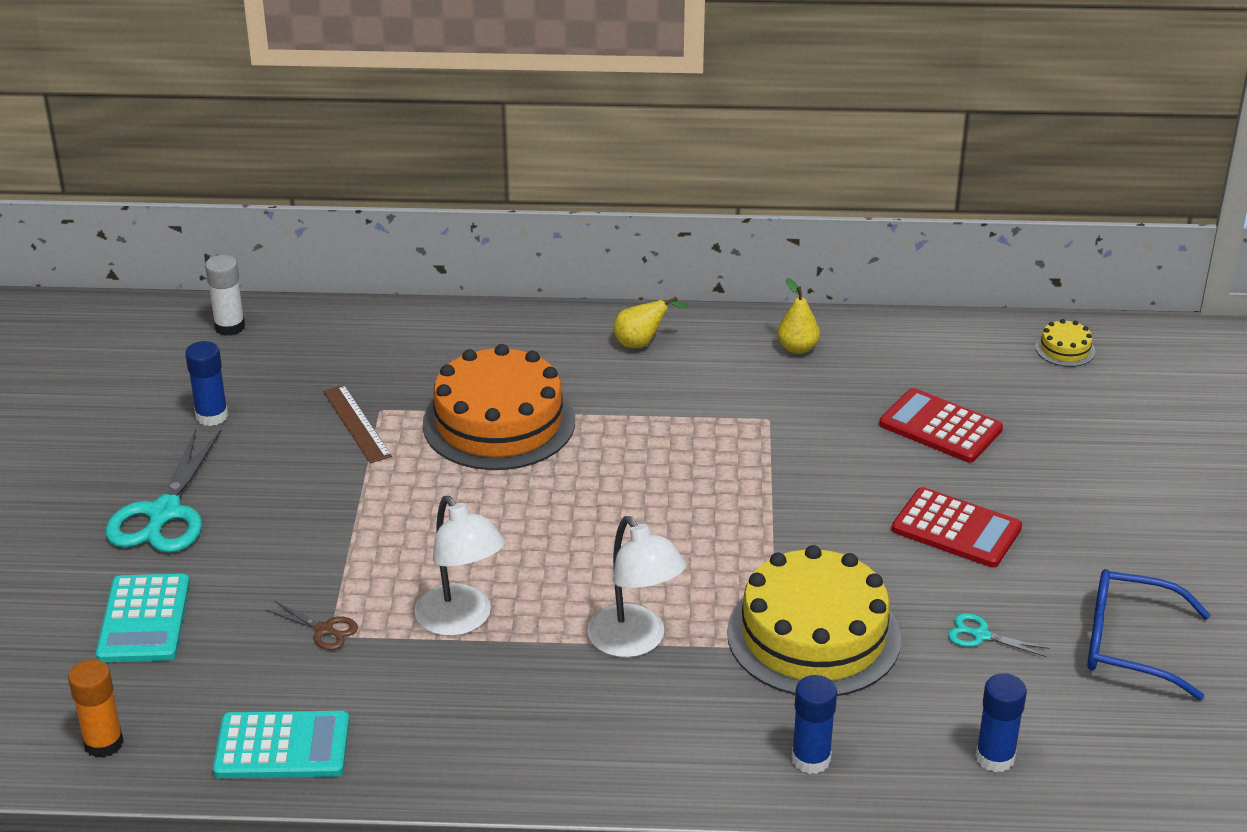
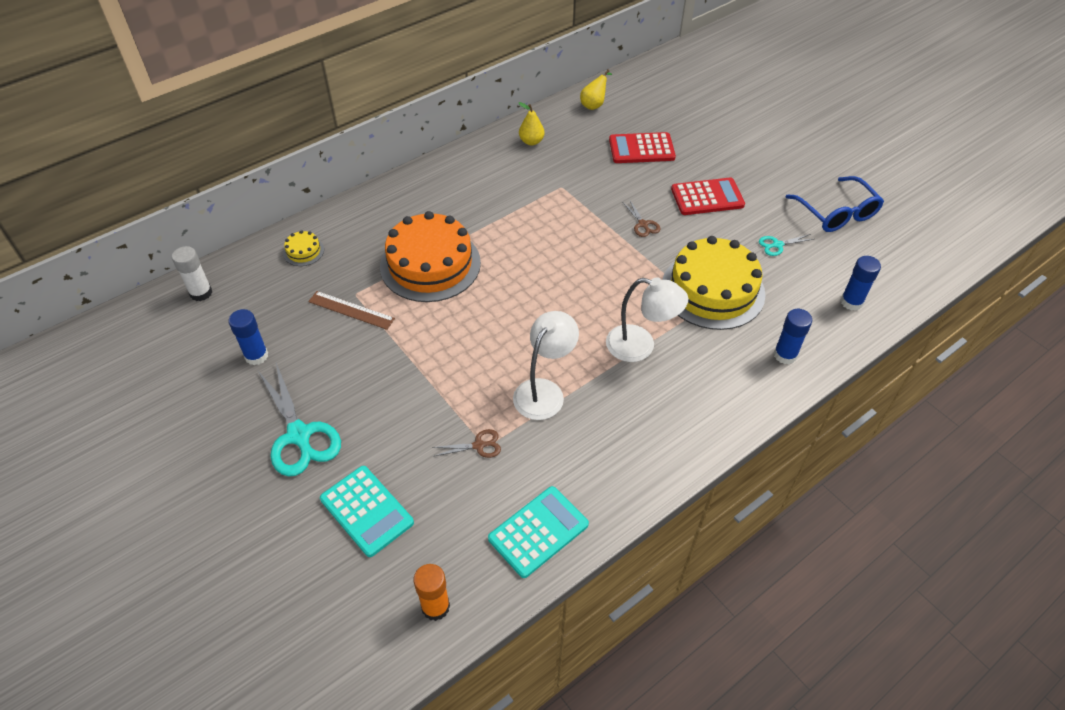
camera: 40 degrees left, 15 degrees up
white lamp [414,496,505,636] -> white lamp turned 75 degrees counterclockwise [513,311,579,420]
yellow pear [614,297,688,348] -> yellow pear moved to [580,69,612,110]
yellow cake [1035,319,1096,367] -> yellow cake moved to [283,230,324,266]
blue glasses [1087,569,1211,700] -> blue glasses turned 90 degrees counterclockwise [786,176,884,232]
none -> brown scissors [623,199,661,237]

